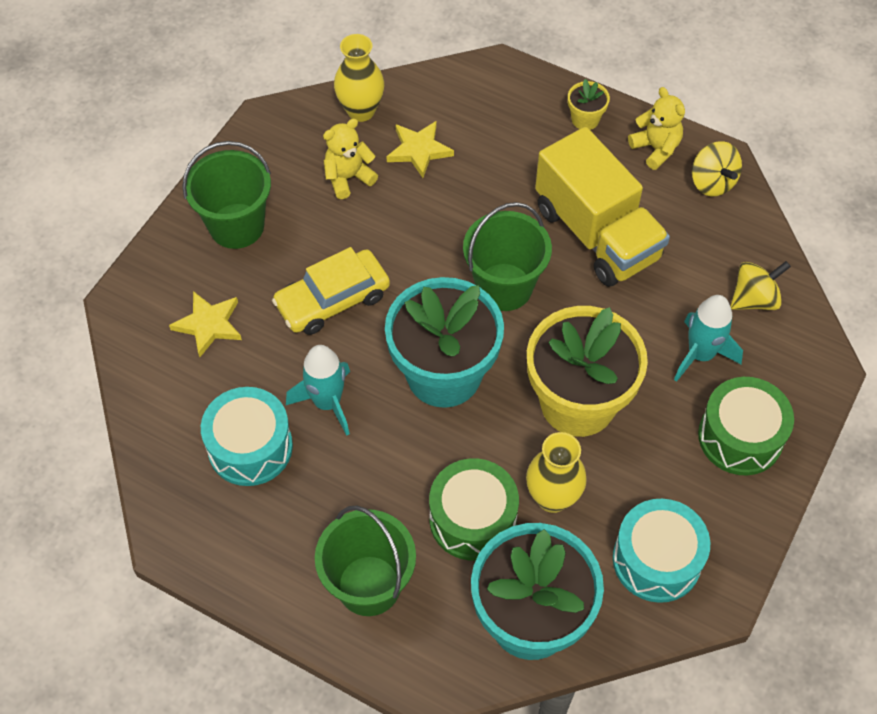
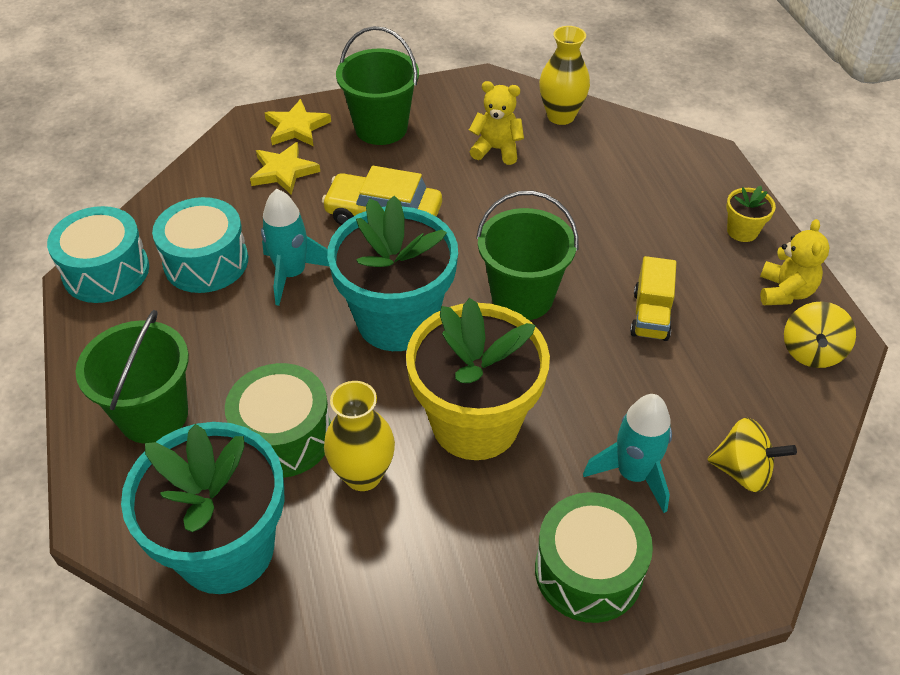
camera: 45 degrees right, 10 degrees down
yellow star [386,121,454,178] -> yellow star moved to [265,99,331,146]
yellow truck [535,127,670,287] -> yellow truck [630,256,676,341], size x0.49
turquoise drum [613,499,710,603] -> turquoise drum moved to [47,206,149,303]

